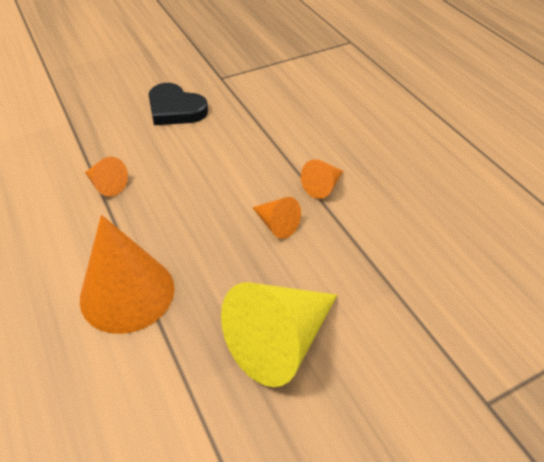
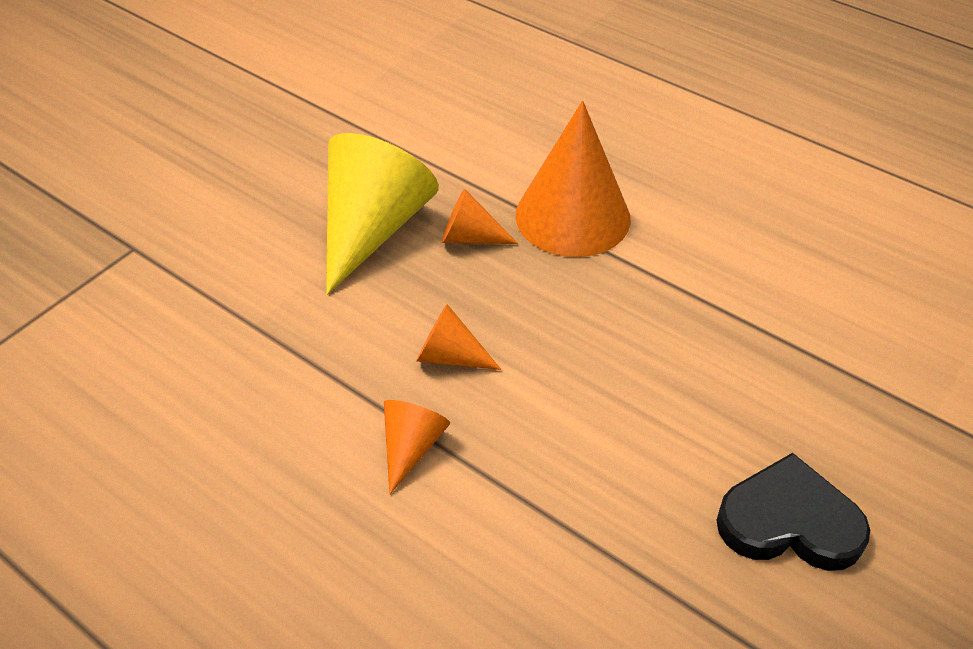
camera: 155 degrees right, 0 degrees up
orange cone [85,157,128,197] -> orange cone moved to [442,189,518,244]

